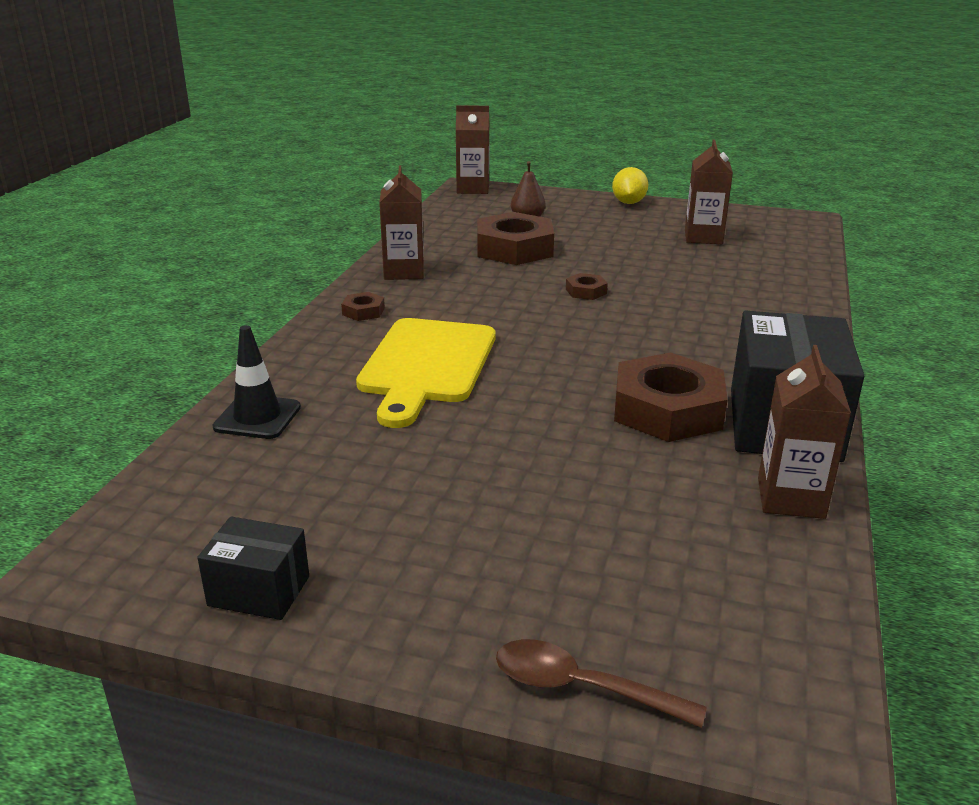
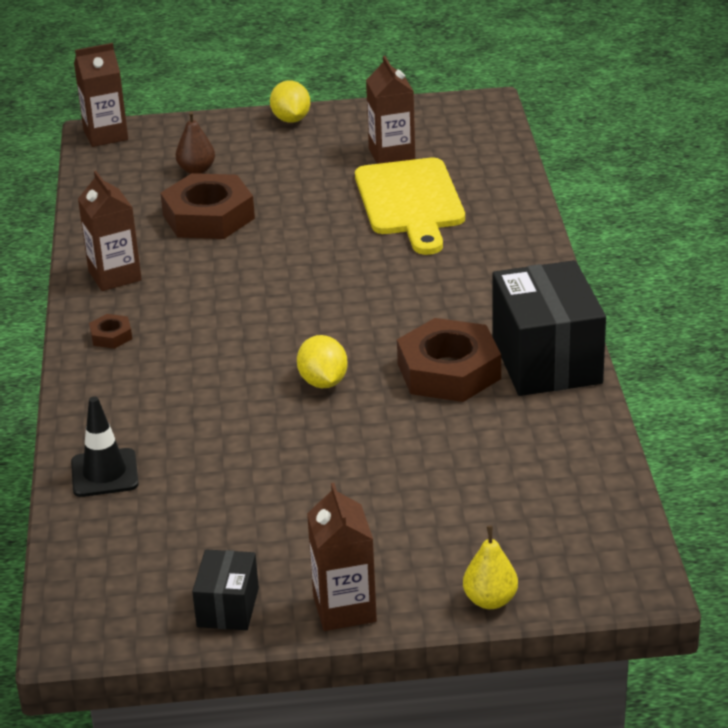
camera: 20 degrees left, 5 degrees up
black box [197,516,309,620] -> black box turned 75 degrees counterclockwise [192,549,259,630]
yellow cutting board [356,318,495,428] -> yellow cutting board moved to [355,158,465,255]
brown spoon [496,639,706,728] -> yellow pear [463,526,518,609]
brown nut [566,273,608,300] -> none
brown carton [758,345,851,519] -> brown carton moved to [307,483,377,631]
none -> yellow lemon [297,335,348,388]

